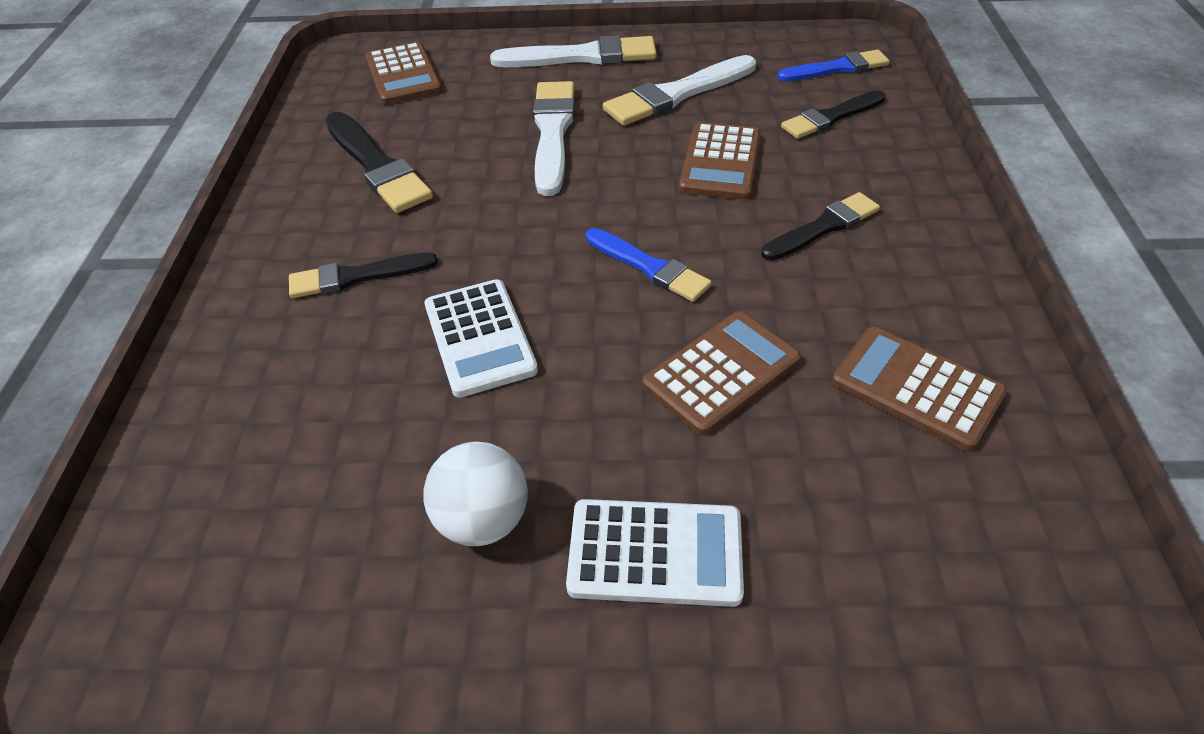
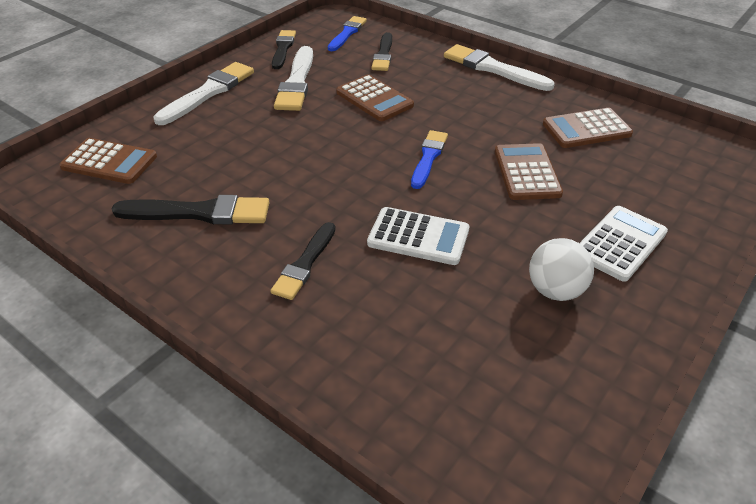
camera: 55 degrees left, 5 degrees down
white brush [533,81,575,196] -> white brush moved to [444,44,555,91]
blue brush [586,228,712,302] -> blue brush turned 60 degrees counterclockwise [411,130,448,189]
black brush [761,192,880,261] -> black brush moved to [272,30,296,69]

